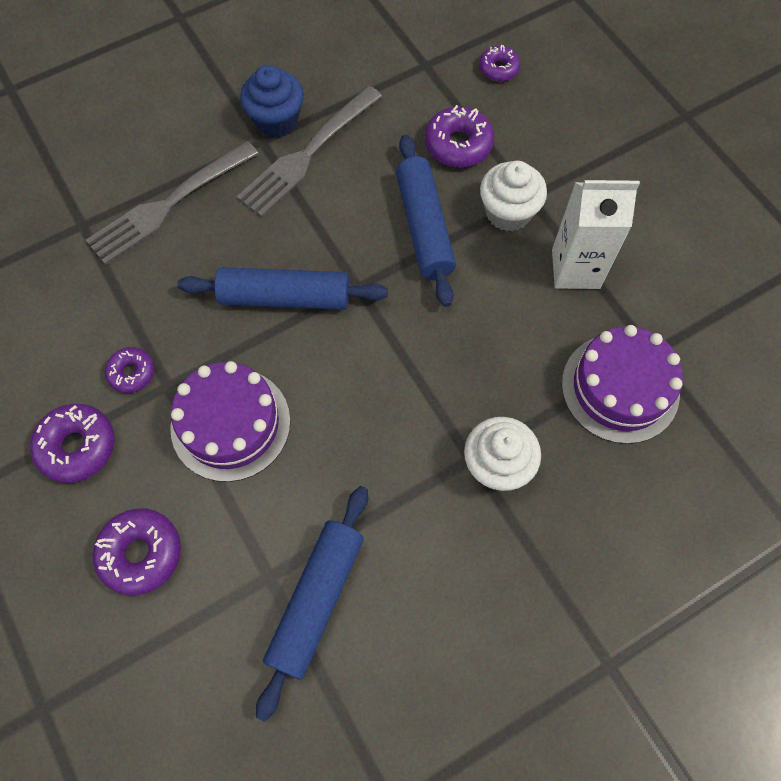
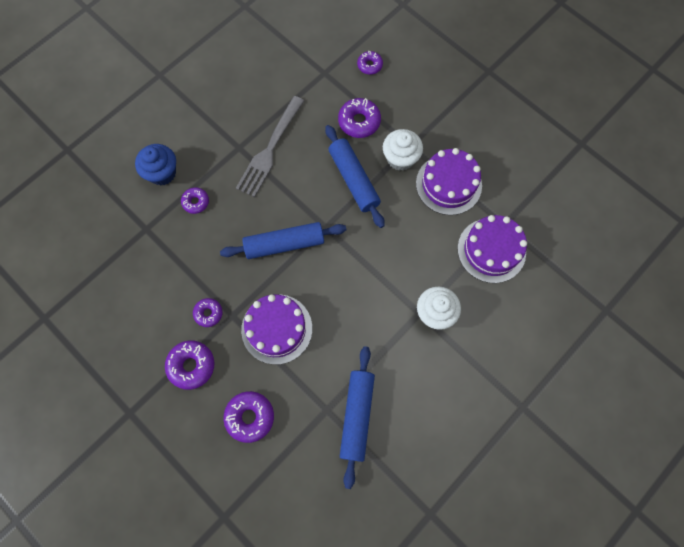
camera: 15 degrees left, 5 degrees up
grey fork [86,141,259,265] -> purple donut [181,187,209,214]
blue cupcake [240,65,304,138] -> blue cupcake moved to [135,144,176,185]
white carton [552,180,640,289] -> purple cake [416,148,482,215]

